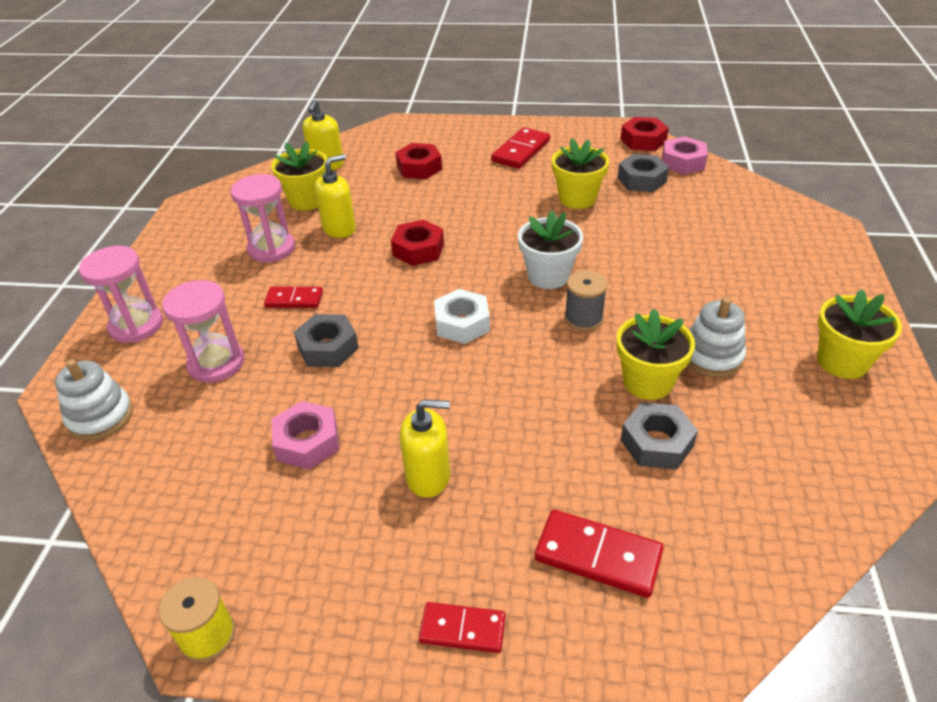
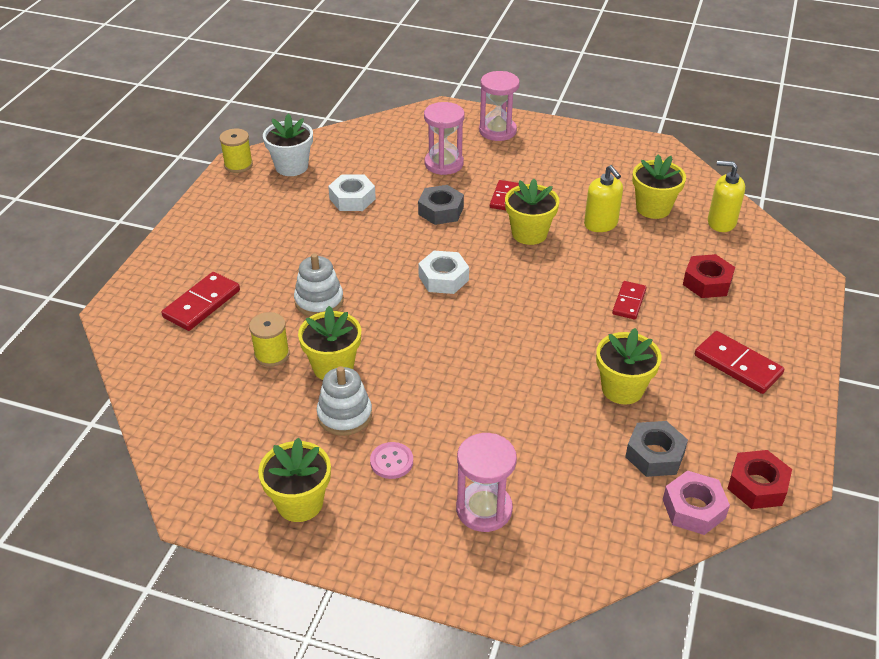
camera: 100 degrees right, 0 degrees up
white stacking toy [55,359,133,440] -> white stacking toy moved to [294,253,344,317]
pink hourglass [231,174,295,262] -> pink hourglass moved to [456,433,517,532]
pink nut [272,401,339,470] -> white nut [328,174,376,211]
red nut [391,219,444,266] -> none
yellow soap dispenser [400,399,450,498] -> none
red domino [419,602,505,653] -> red domino moved to [612,281,647,320]
white flower pot [518,210,583,289] -> white flower pot moved to [263,114,313,176]
grey spool [564,270,608,331] -> none
grey nut [621,402,698,470] -> yellow spool [249,312,290,367]
none -> pink button [370,442,413,479]
none -> yellow flower pot [505,179,559,245]

